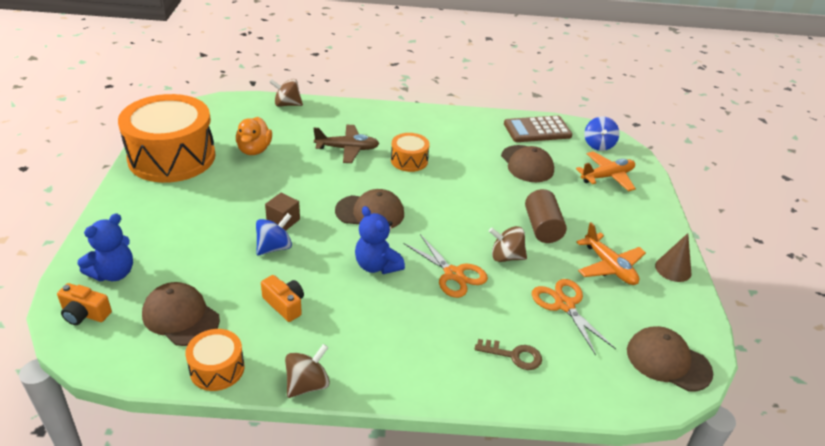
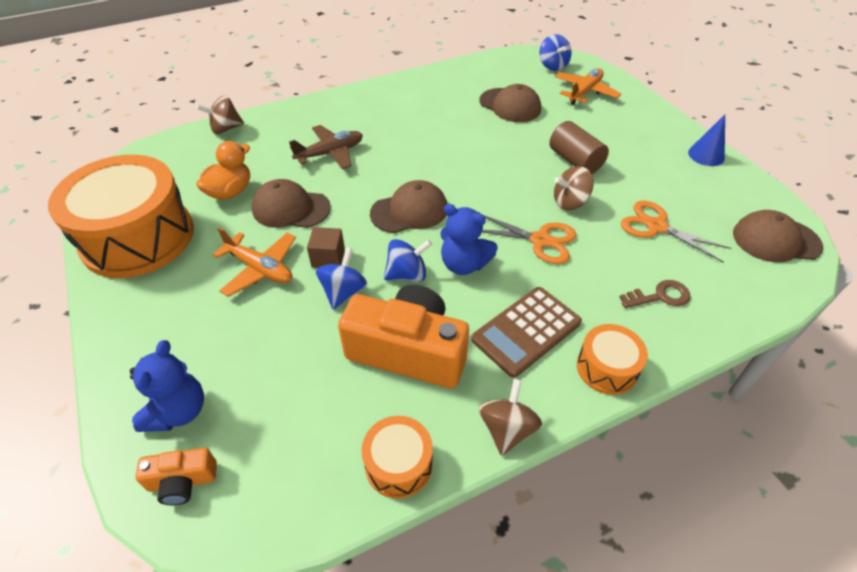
camera: 25 degrees left, 10 degrees up
brown cap [142,282,220,346] -> brown cap moved to [252,179,331,228]
orange duck [236,117,272,155] -> orange duck turned 120 degrees counterclockwise [196,141,250,200]
orange camera [261,275,304,322] -> orange camera [338,285,469,389], size x2.08
orange drum [391,133,430,172] -> orange drum moved to [577,324,648,395]
brown calculator [504,116,572,142] -> brown calculator moved to [471,287,582,378]
orange plane [576,222,646,285] -> orange plane moved to [212,227,296,297]
brown cone [655,233,691,282] -> blue cone [688,114,725,166]
none -> blue spinning top [384,239,432,282]

